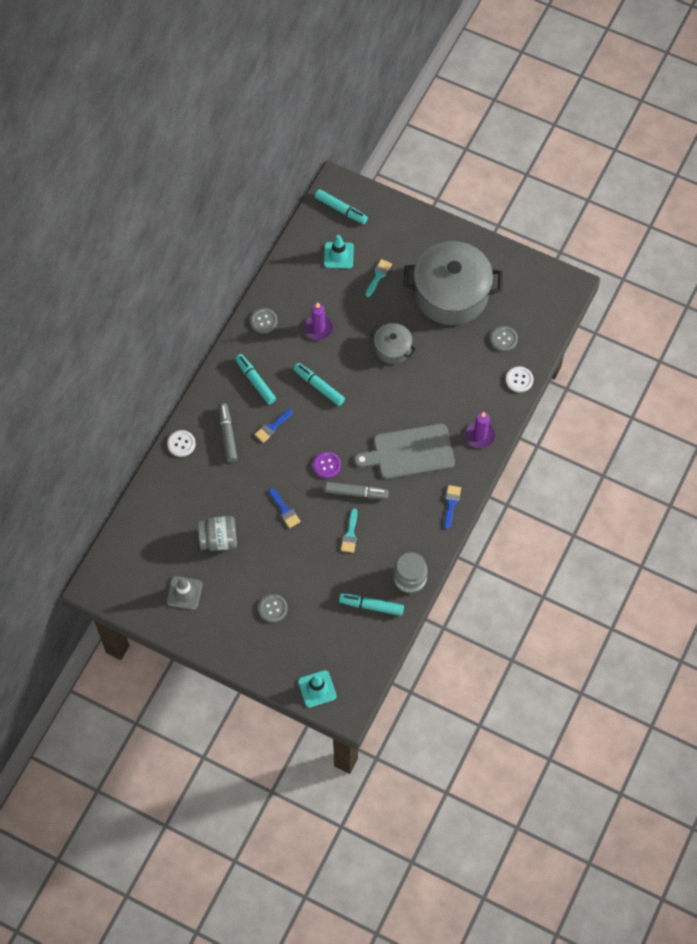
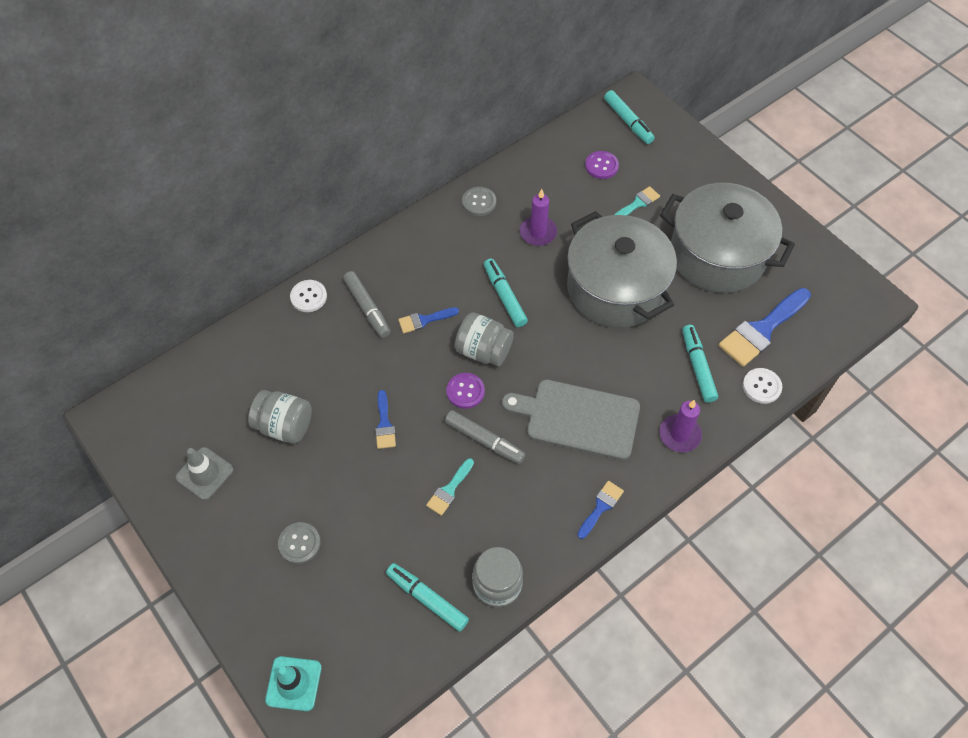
camera: 25 degrees right, 5 degrees down
grey marker [218,403,237,462] -> grey marker turned 135 degrees clockwise [343,271,391,338]
turquoise marker [235,354,276,405] -> turquoise marker moved to [682,325,718,403]
turquoise traffic cone [324,235,354,269] -> purple button [585,151,619,179]
grey pot [370,323,416,364] -> grey pot [567,211,677,328], size x2.07
grey button [490,326,518,352] -> blue brush [719,288,811,367]
none -> grey jar [455,312,514,366]

